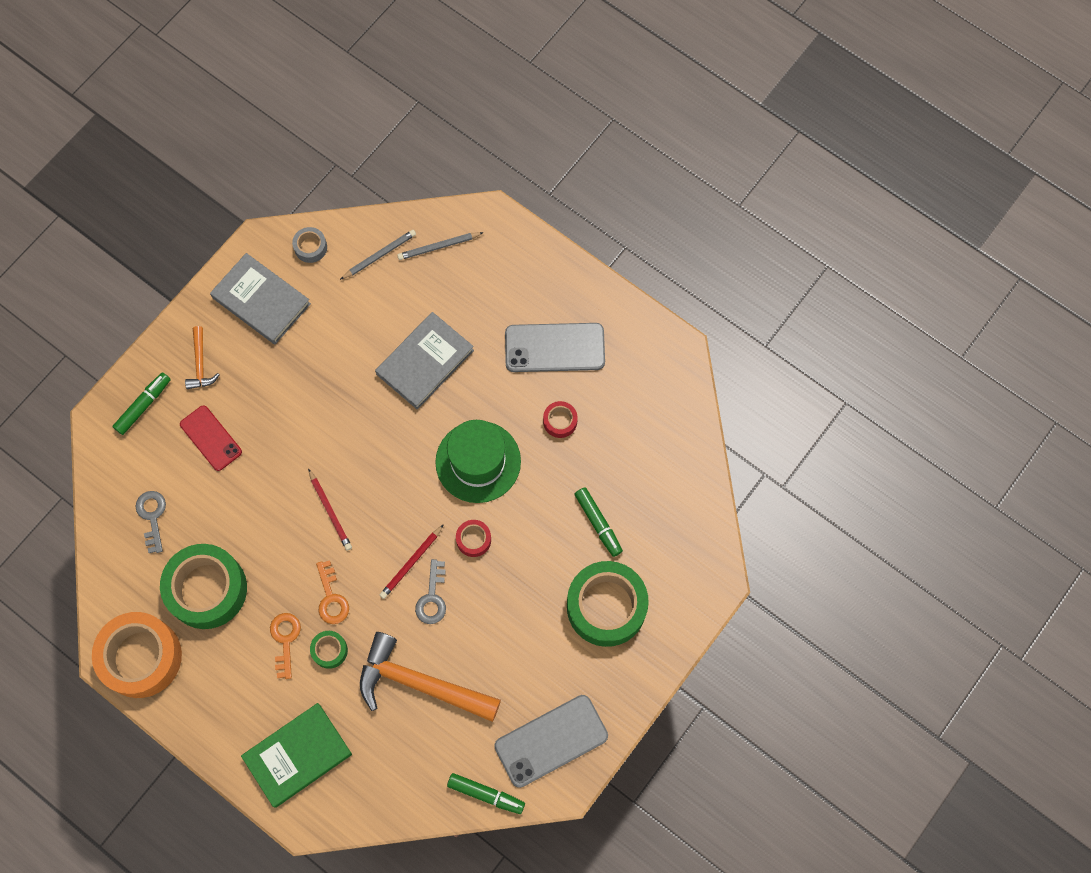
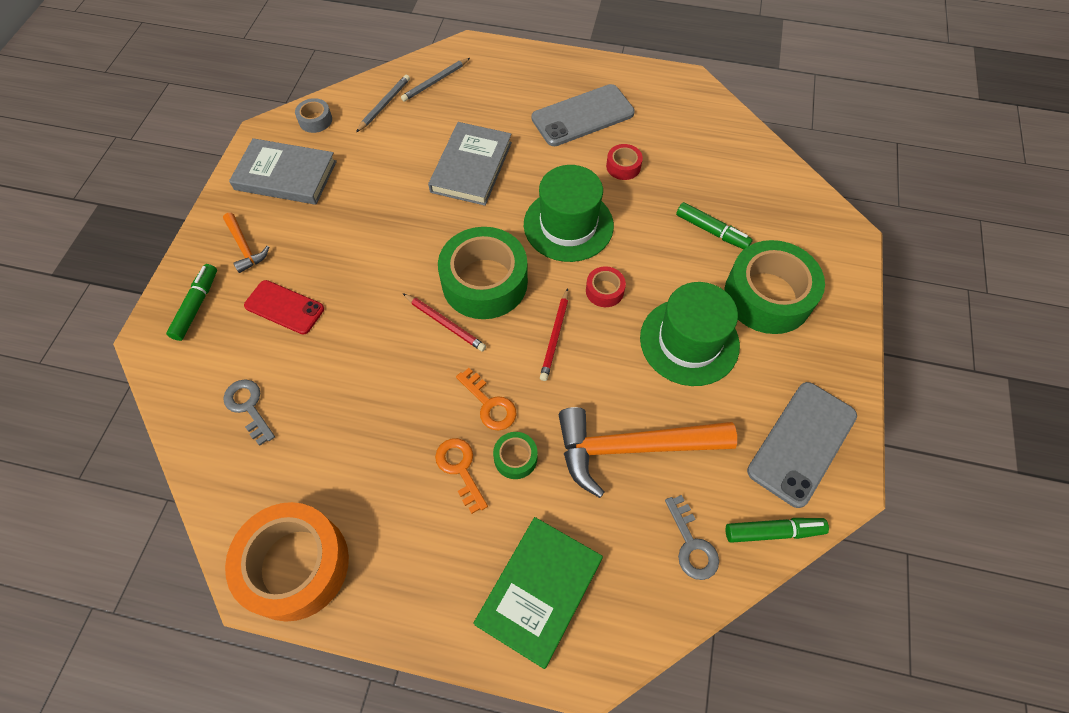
camera: 25 degrees left, 10 degrees down
green tape [160,544,247,629] -> green tape moved to [438,227,528,319]
grey key [415,559,446,624] -> grey key moved to [665,495,719,580]
none -> green hat [640,282,740,386]

